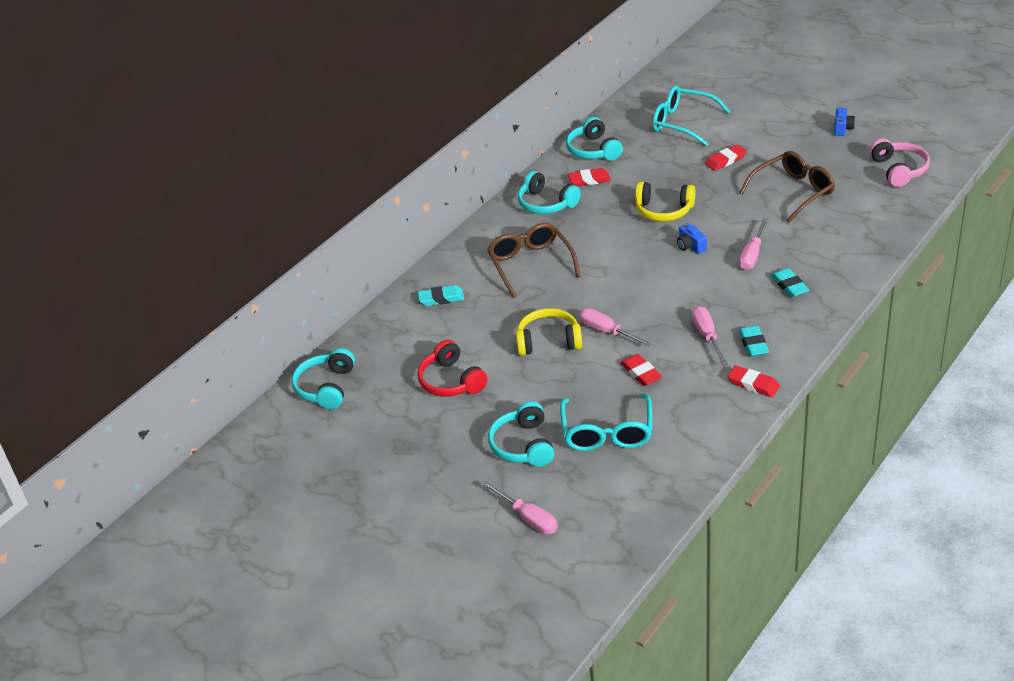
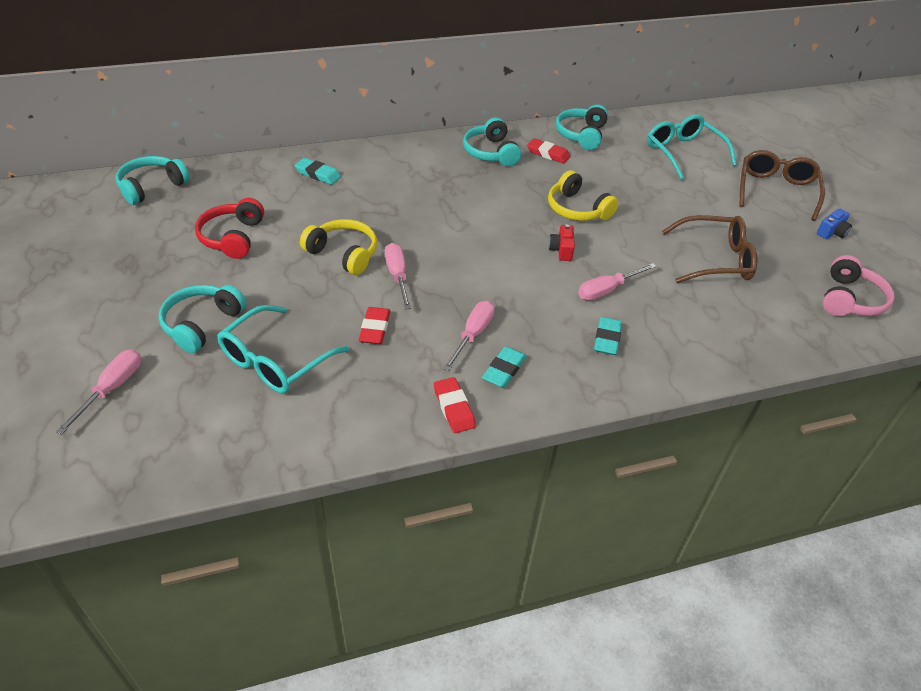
camera: 30 degrees right, 5 degrees up
pink screwdriver [482,481,558,534] -> pink screwdriver turned 150 degrees counterclockwise [56,349,141,435]
brown glasses [487,223,580,298] -> brown glasses moved to [739,150,825,221]
blue camera [677,223,707,254] -> red camera [549,224,575,261]
red eraser [705,145,747,171] -> none

